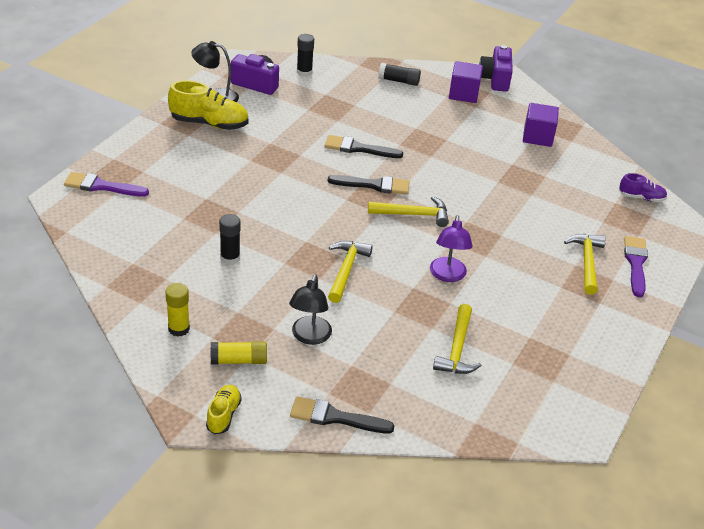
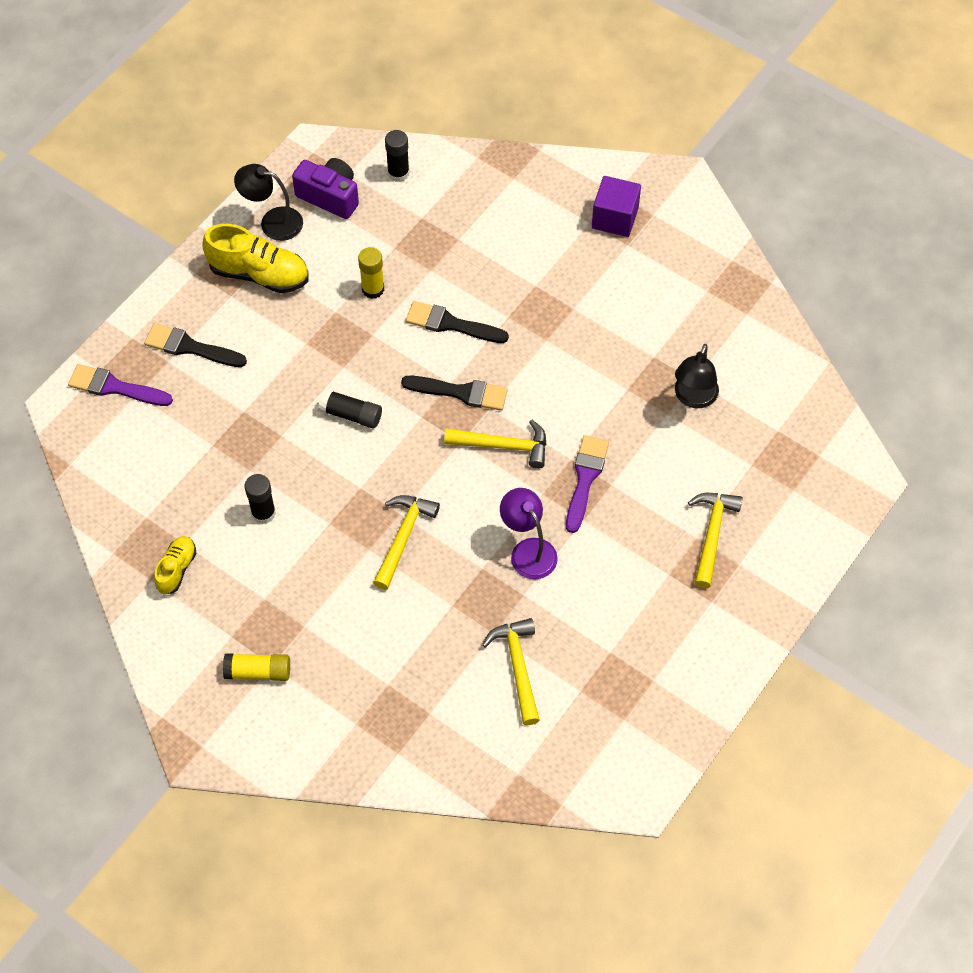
camera: 10 degrees right, 20 degrees up
yellow glue stick [165,283,190,337] -> yellow glue stick moved to [358,247,384,299]
yellow shoe [206,385,242,434] -> yellow shoe moved to [154,536,196,595]
black lamp [289,274,332,345] -> black lamp moved to [675,344,719,408]
black brush [290,396,395,433] -> black brush moved to [144,323,247,367]
black glue stick [378,63,421,86] -> black glue stick moved to [318,389,382,429]
purple lamp [430,215,473,282] -> purple lamp turned 135 degrees clockwise [500,488,558,579]
yellow hammer [433,304,482,374] -> yellow hammer turned 150 degrees clockwise [482,618,540,725]
purple camera [479,45,513,92] -> none
purple cube [523,103,559,147] -> none
purple shoe [619,173,667,202] -> none
purple brush [624,236,648,298] -> purple brush moved to [566,435,609,533]

